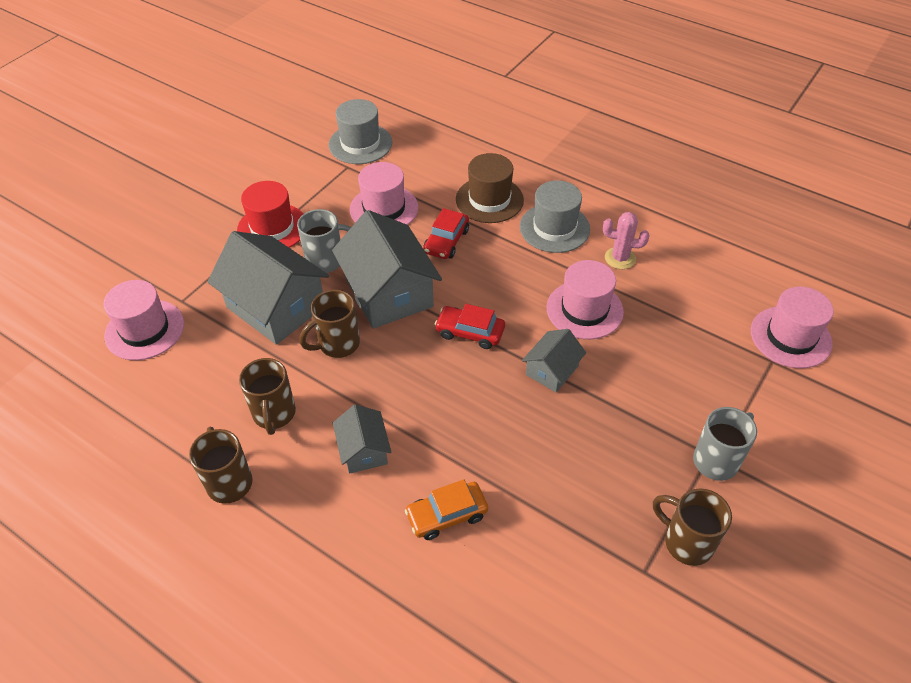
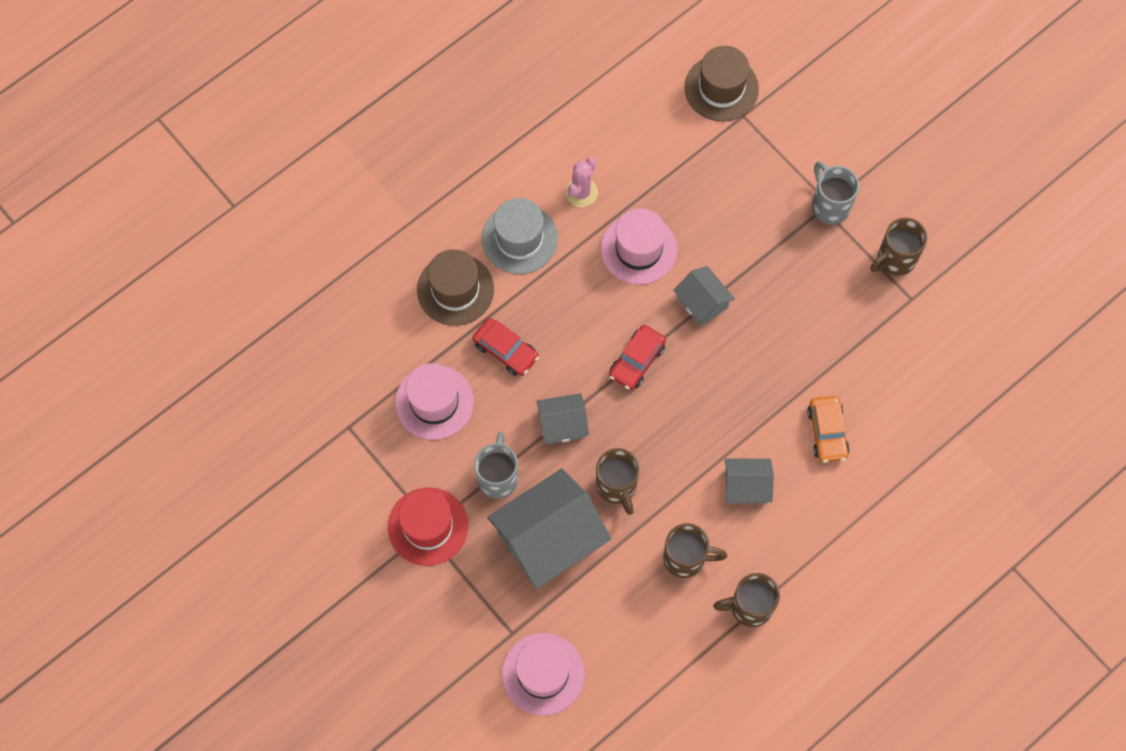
camera: 75 degrees left, 20 degrees up
grey hat [328,99,392,164] -> none
grey house [332,210,442,329] -> grey house [536,393,589,444], size x0.52
pink hat [751,287,834,368] -> brown hat [684,46,759,122]

